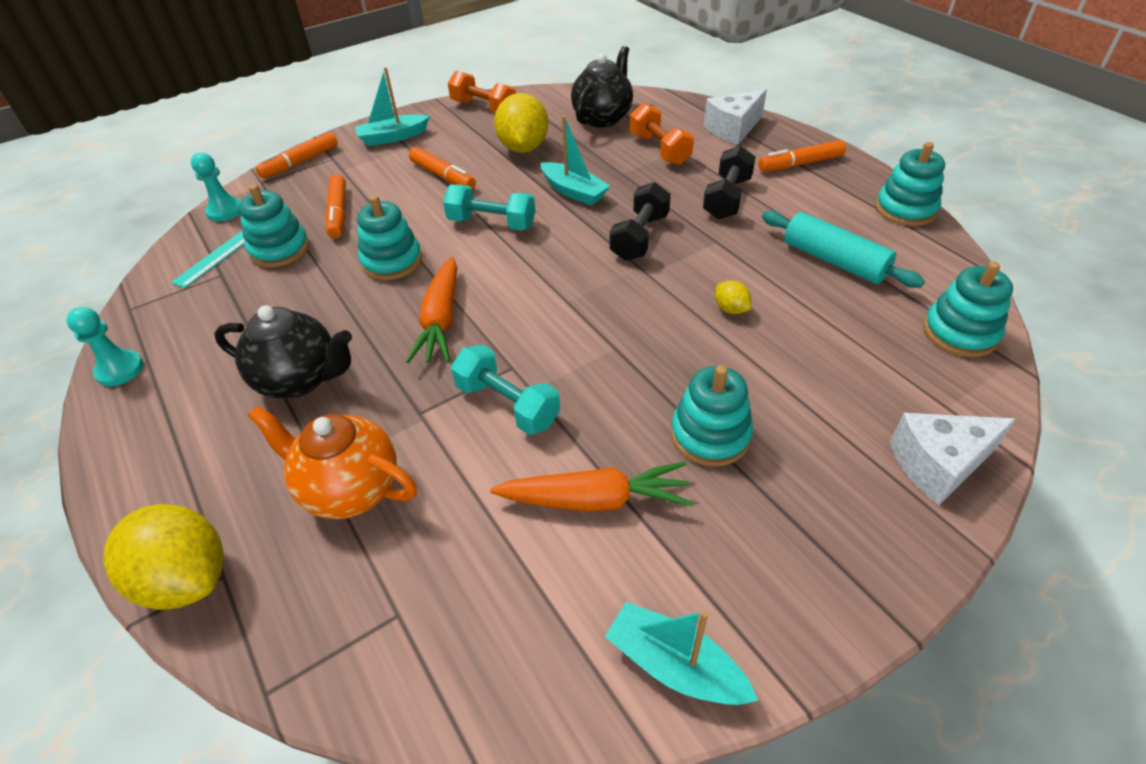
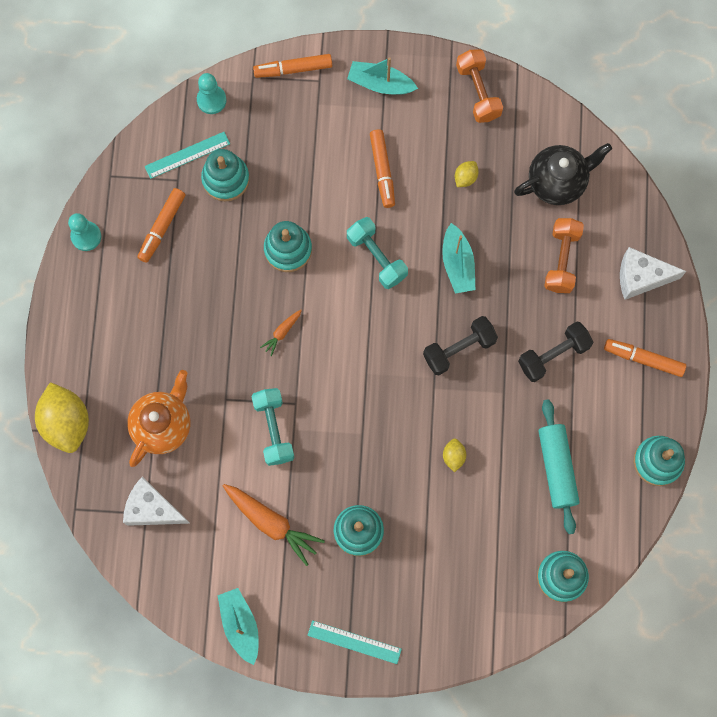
camera: 35 degrees right, 30 degrees up
black teapot [214,305,352,398] -> none
orange teapot [247,405,417,519] -> orange teapot turned 60 degrees clockwise [127,370,190,467]
orange marker [325,174,346,238] -> orange marker moved to [137,188,186,263]
orange carrot [406,257,457,363] -> orange carrot [260,310,302,356], size x0.50
yellow lemon [494,93,549,153] -> yellow lemon [455,161,479,187], size x0.45
white cheese [890,413,1016,505] -> white cheese moved to [123,477,191,526]
none -> turquoise ruler [307,620,402,664]

